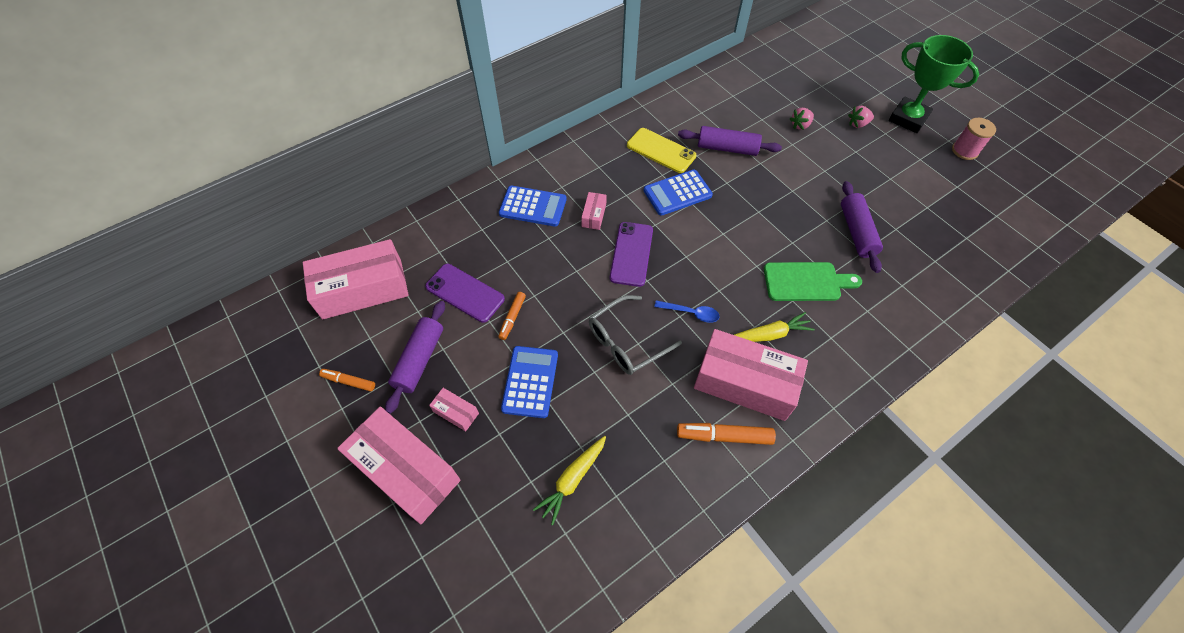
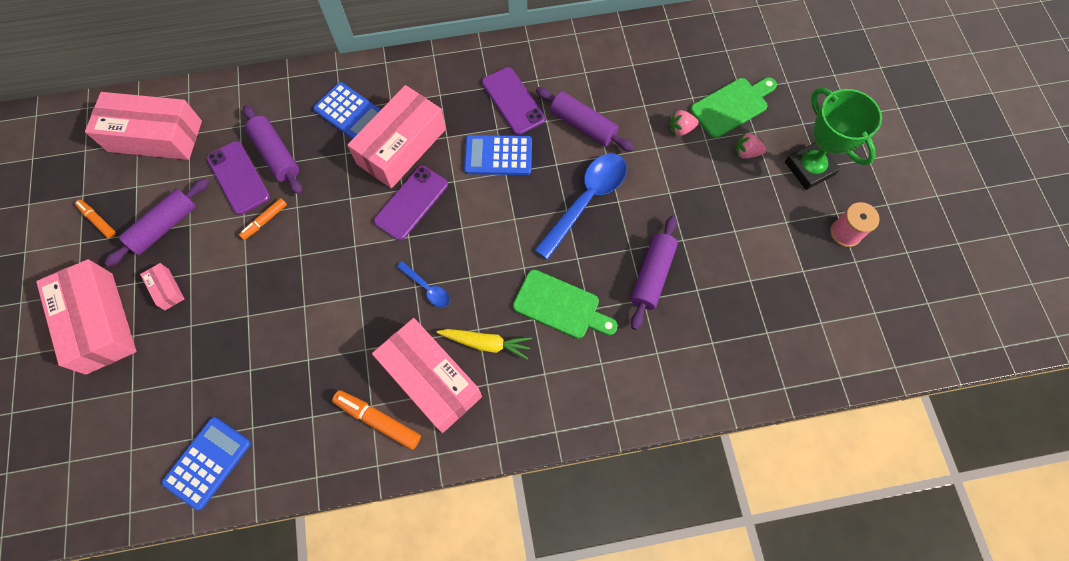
camera: 25 degrees right, 10 degrees up
blue calculator [501,346,558,418] -> blue calculator moved to [162,417,251,510]
yellow carrot [533,436,606,525] -> none
pink box [581,192,607,230] -> pink box [347,85,446,188], size x2.33
grey glasses [589,295,682,375] -> none
yellow phone [627,128,696,173] -> purple phone [482,67,545,135]
none -> purple rolling pin [243,105,302,195]
none -> blue spoon [535,154,627,260]
none -> green cutting board [690,77,777,138]

